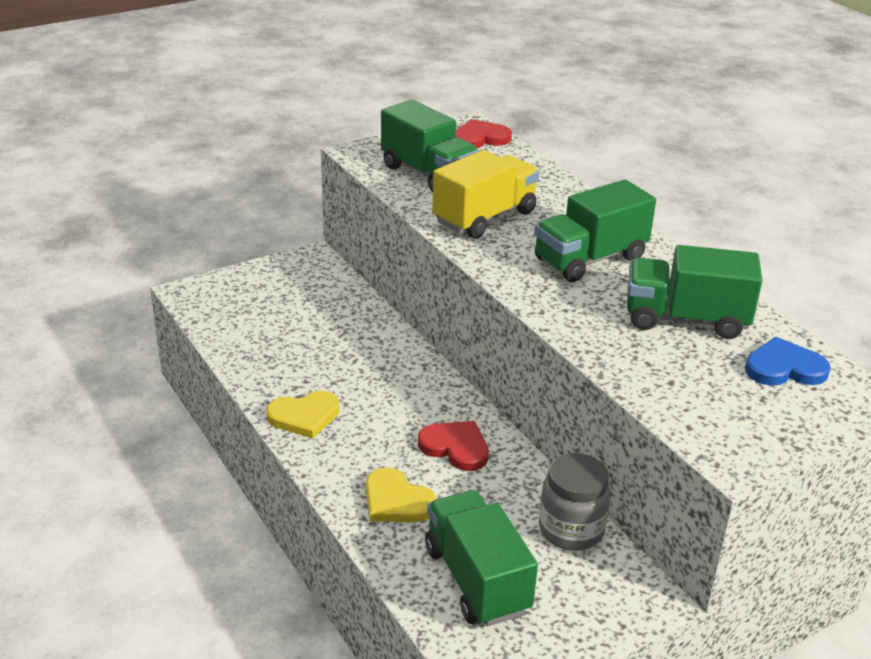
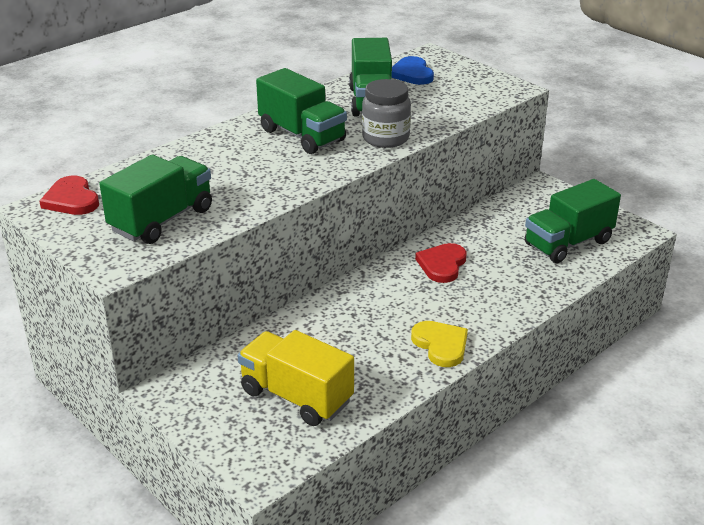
camera: 100 degrees left, 0 degrees up
yellow heart [366,467,436,522] -> none
yellow truck [432,150,539,238] -> yellow truck moved to [238,330,354,426]
grey jar [539,453,611,551] -> grey jar moved to [362,79,411,148]

